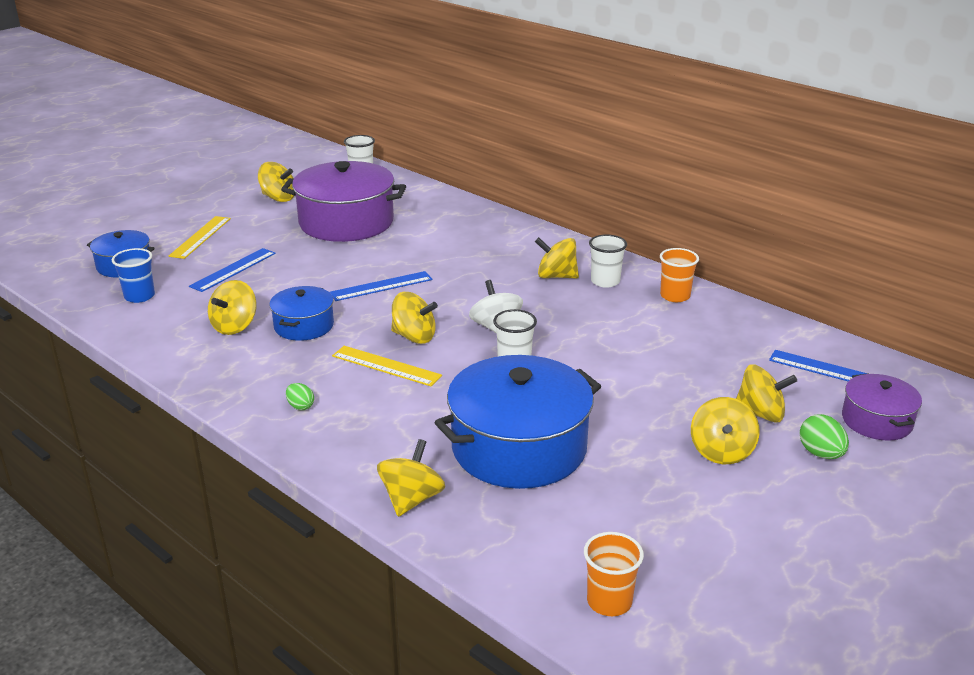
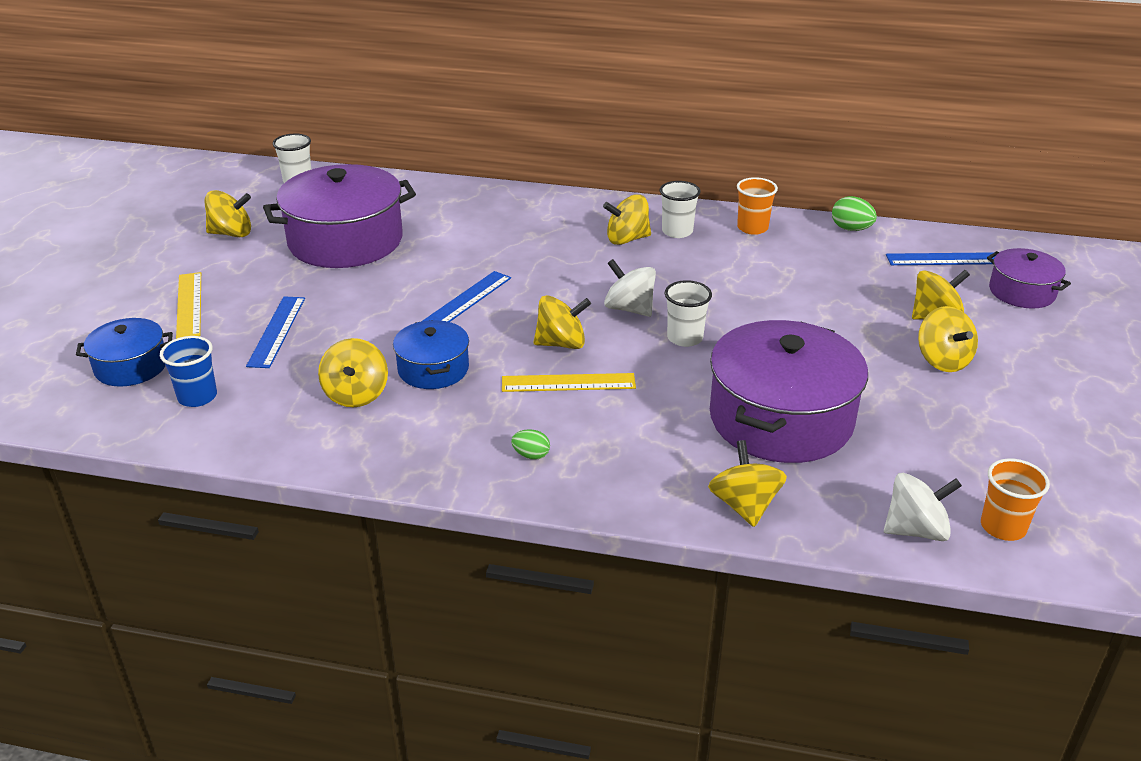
camera: 30 degrees left, 5 degrees up
blue pot [434,355,601,489] -> purple pot [710,320,868,463]
green egg [799,414,849,459] -> green egg moved to [832,196,877,231]
none -> white spinning top [884,473,962,541]

